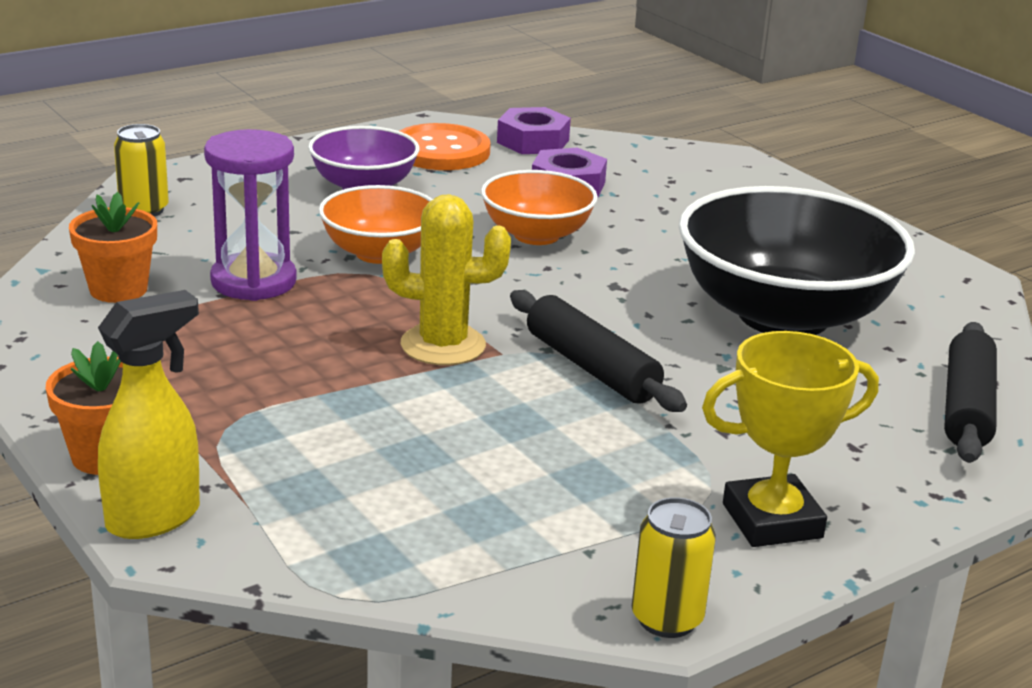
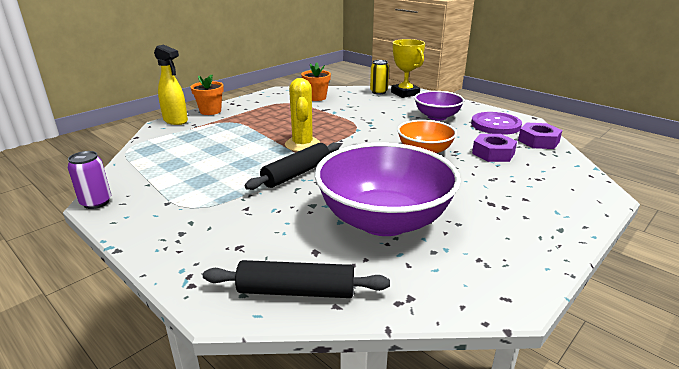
camera: 80 degrees right, 0 degrees up
purple hourglass [204,129,297,301] -> none
orange bowl [319,185,433,264] -> none
orange button [400,123,491,170] -> purple button [471,112,522,135]
yellow can [632,497,716,638] -> purple can [67,151,111,209]
black bowl [679,186,915,335] -> purple bowl [315,143,461,236]
yellow trophy [702,331,879,547] -> yellow trophy moved to [391,39,425,98]

